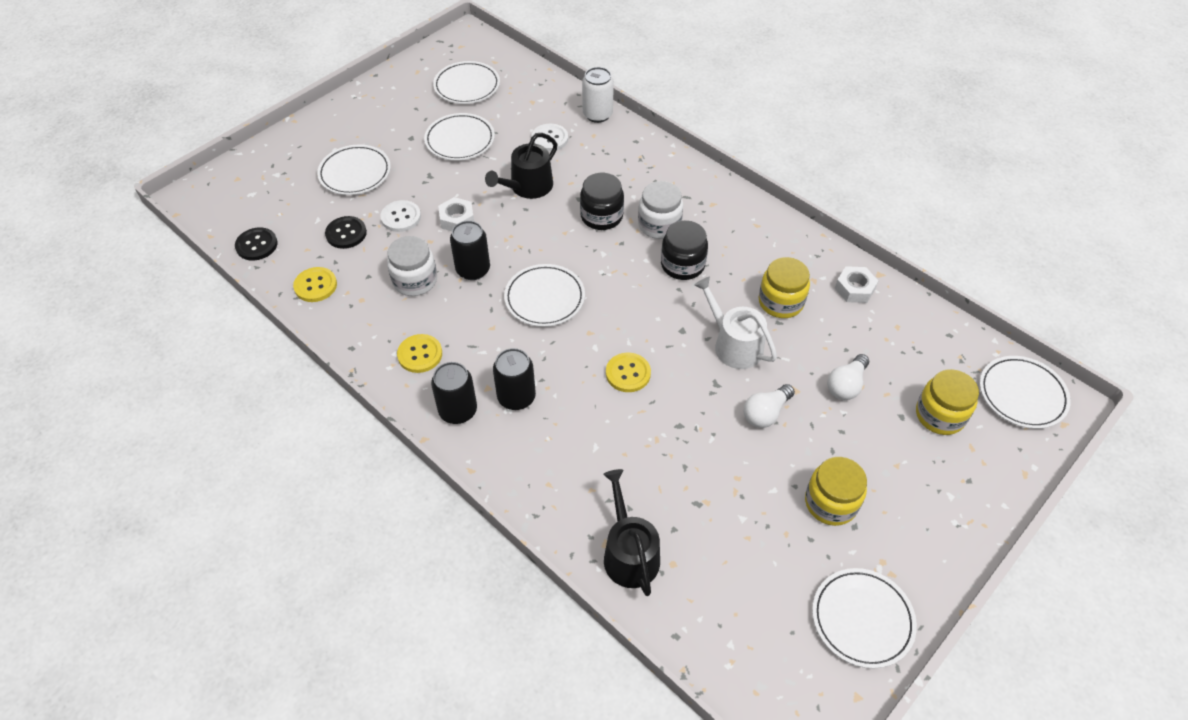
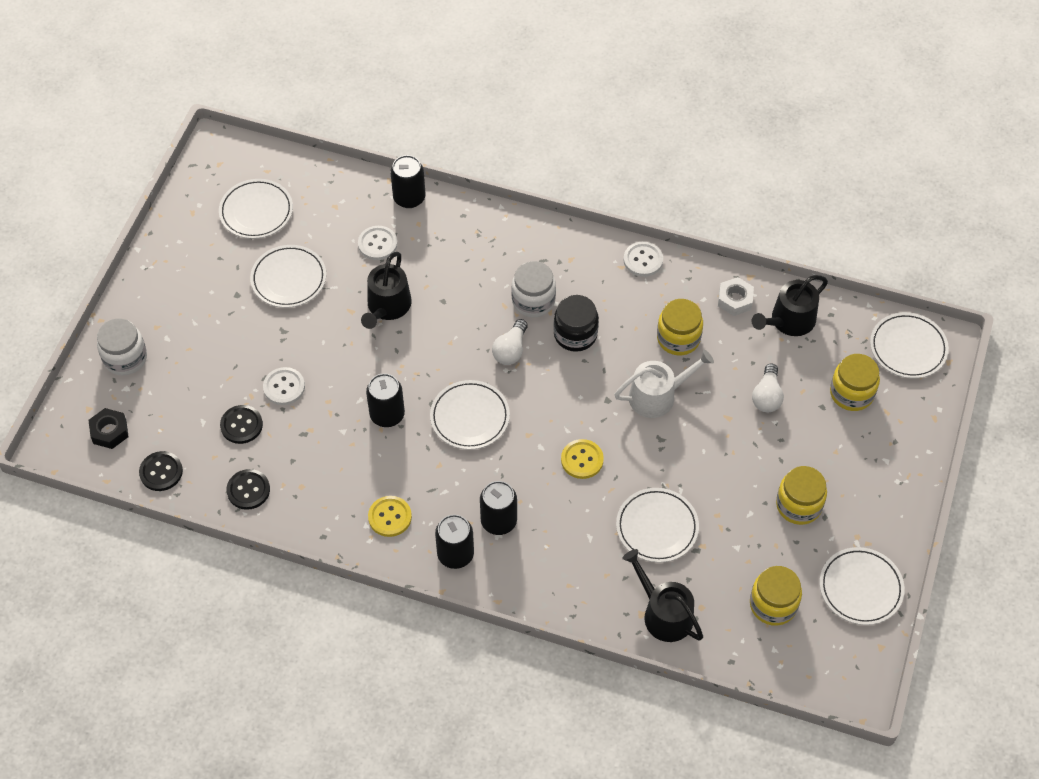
camera: 25 degrees left, 5 degrees up
yellow button [293,267,337,302] -> black button [226,469,270,510]
white plate [317,144,391,195] -> white plate moved to [616,488,699,563]
white jar [387,236,437,296] -> white jar moved to [97,318,147,375]
white nut [438,197,474,231] -> none
black jar [580,173,624,230] -> none
white can [582,67,614,123] -> black can [390,155,426,208]
white watering can [694,277,777,369] -> white watering can turned 135 degrees clockwise [614,350,714,418]
white light bulb [744,384,795,428] -> white light bulb moved to [492,319,528,365]
none -> black nut [88,408,129,449]
none -> white button [624,242,663,277]
none -> yellow jar [750,566,802,626]
none -> black watering can [752,275,828,336]

